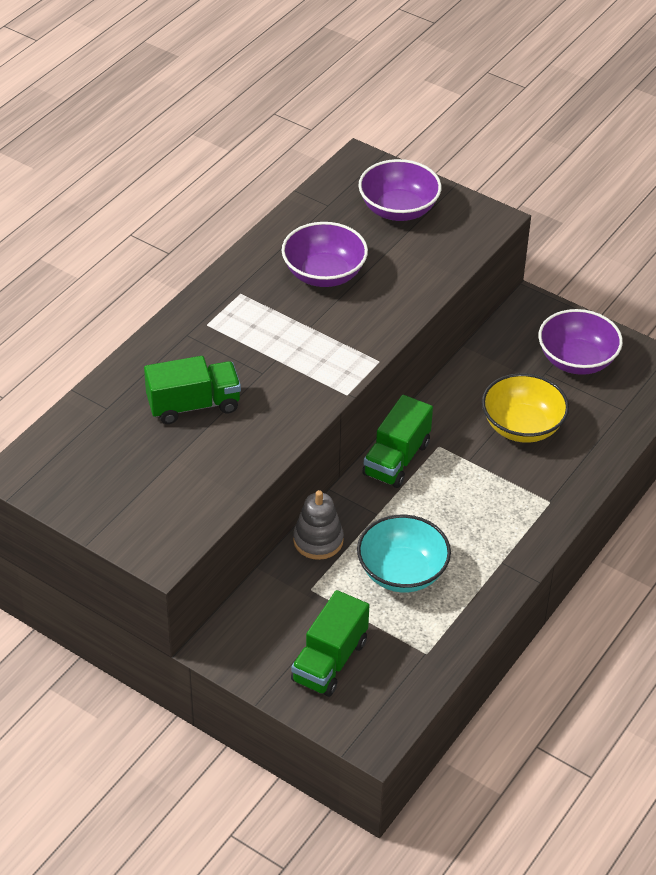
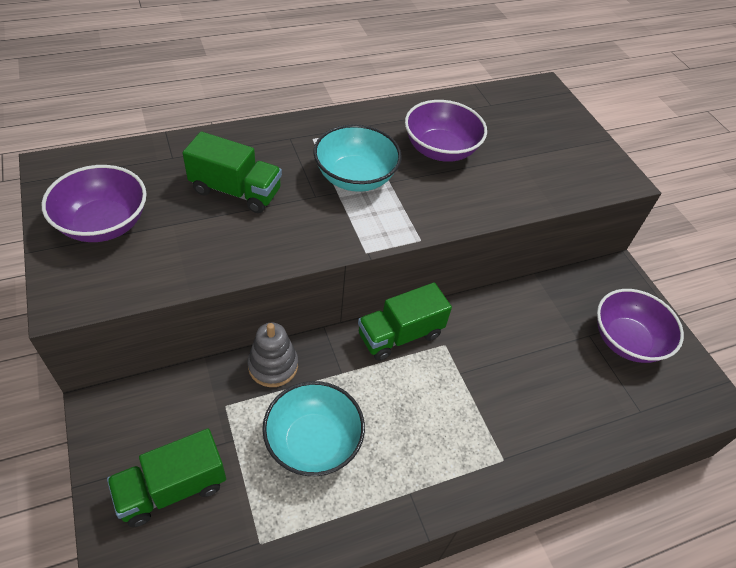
camera: 30 degrees right, 5 degrees up
purple bowl [358,159,442,221] -> purple bowl moved to [42,165,147,242]
yellow bowl [482,373,569,443] -> none
none -> turquoise bowl [313,124,402,192]

